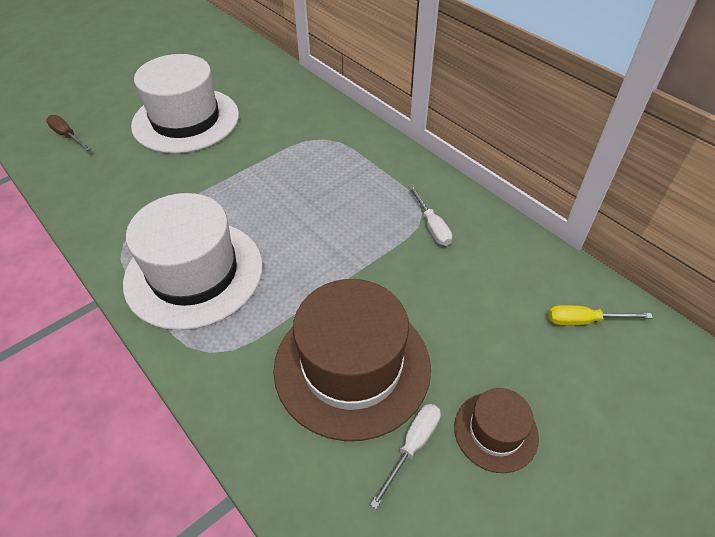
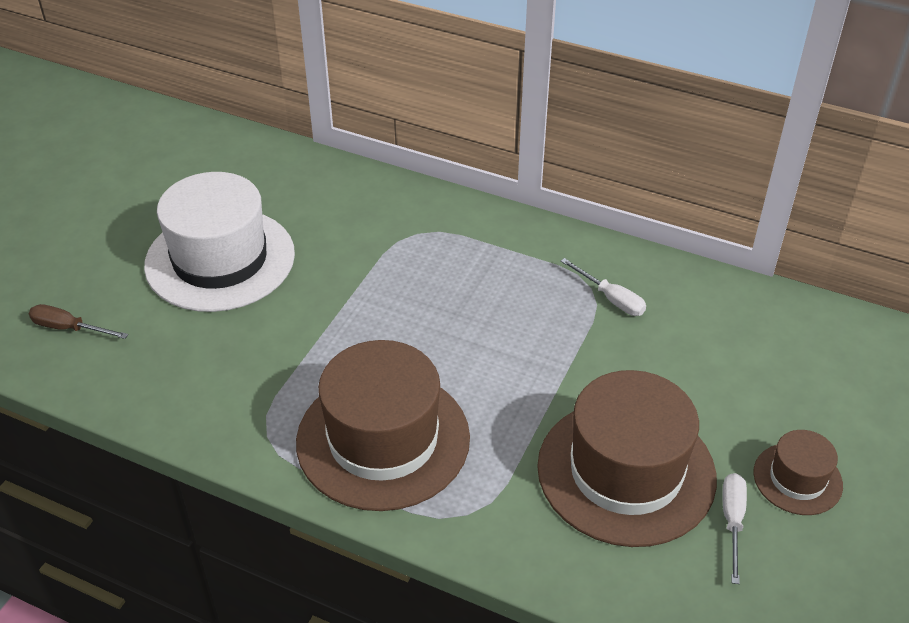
camera: 25 degrees left, 5 degrees down
white hat [123,193,263,330] -> brown hat [296,340,470,511]
yellow screwdriver [549,305,653,326] -> none

